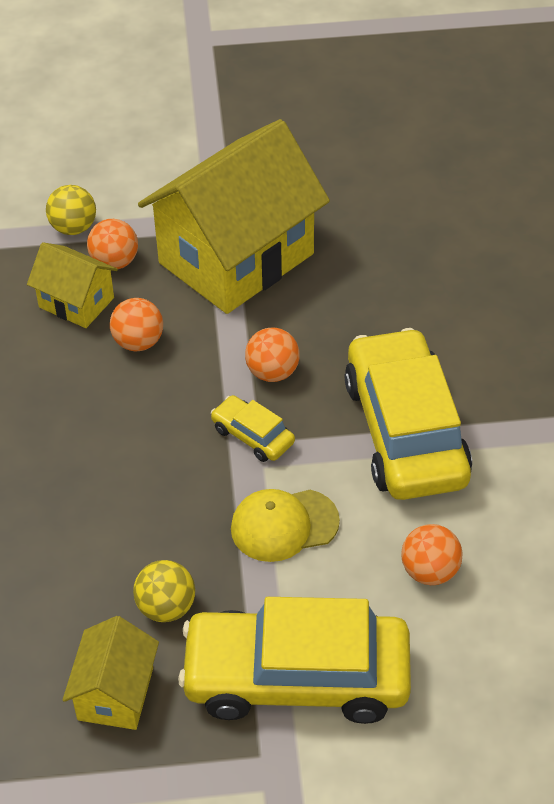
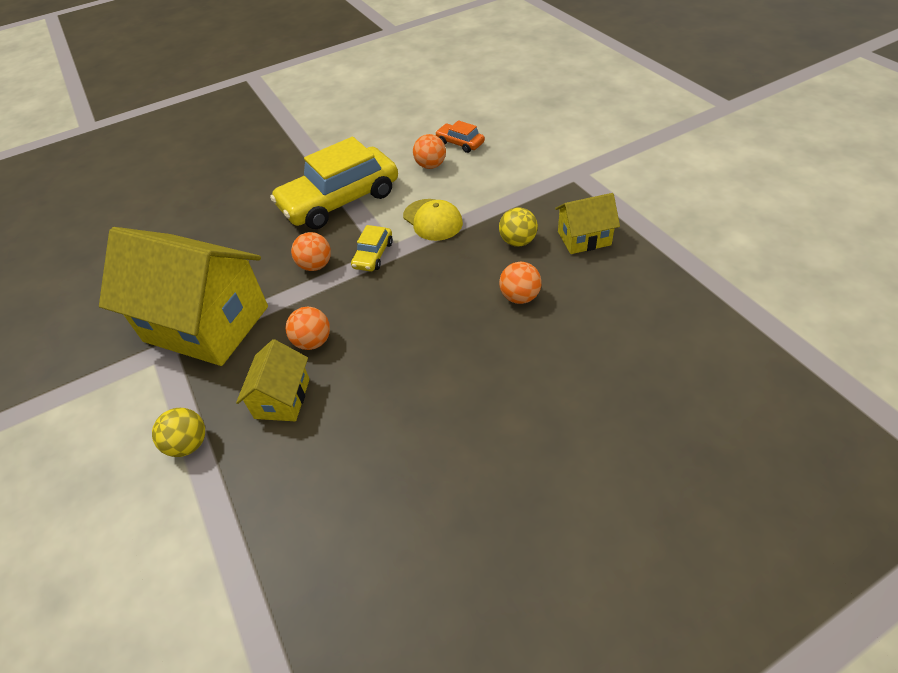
camera: 110 degrees left, 0 degrees up
orange ball [87,219,138,269] -> orange ball moved to [499,262,542,304]
yellow car [178,597,411,724] -> none
none -> orange car [435,120,485,153]

